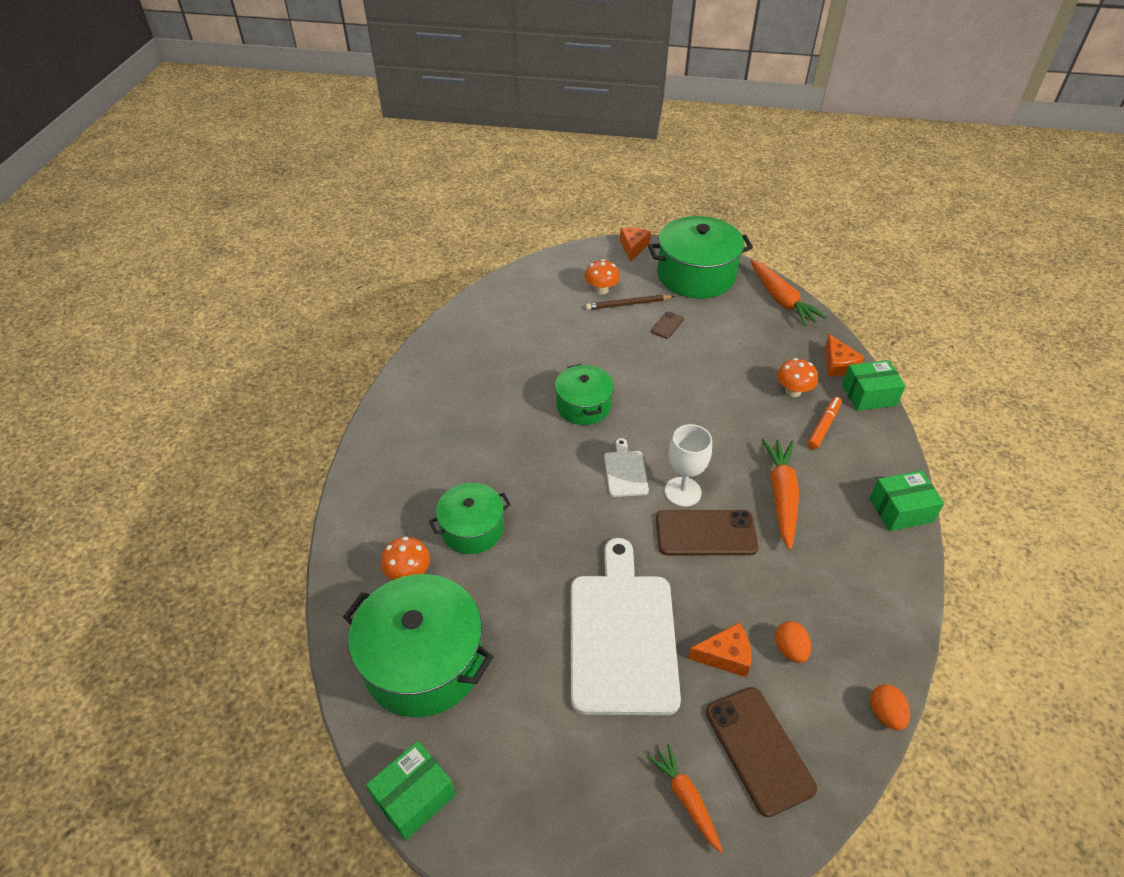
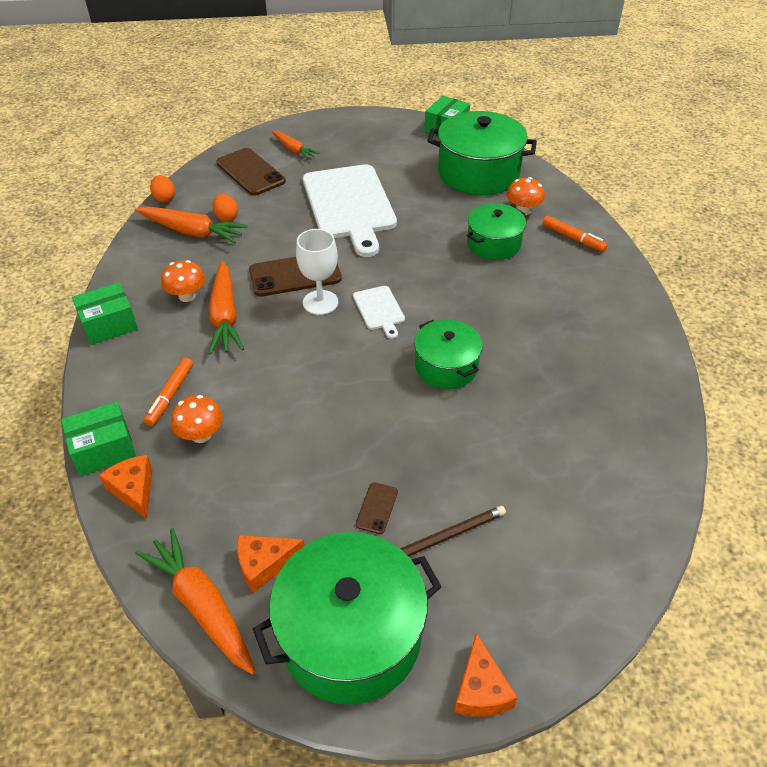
camera: 165 degrees right, 0 degrees up
orange mushroom [584,259,620,295] -> orange mushroom moved to [161,260,205,302]
orange cheese [688,622,751,677] -> orange cheese moved to [237,535,304,593]
none -> orange carrot [135,206,248,244]
none -> orange marker [542,216,607,252]

